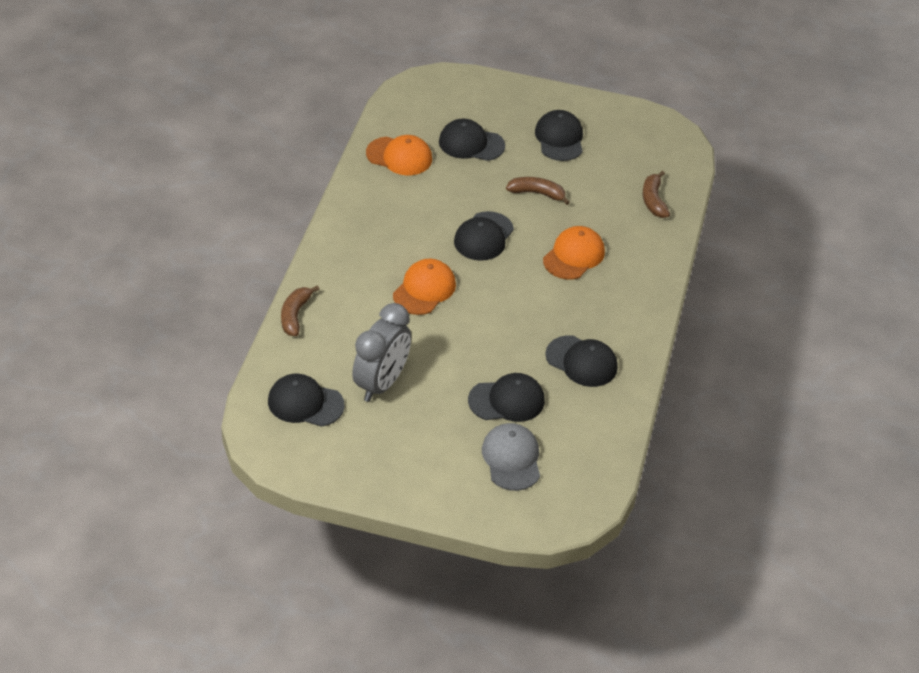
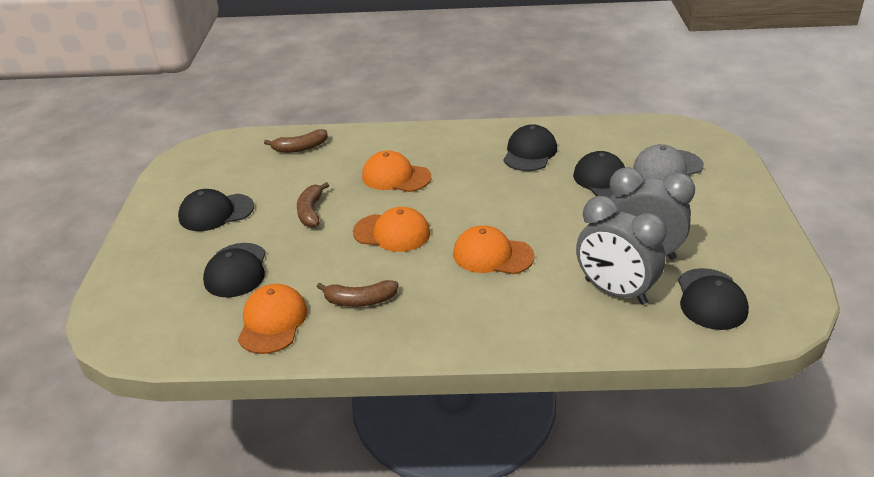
camera: 100 degrees left, 10 degrees down
brown banana [281,285,320,336] -> brown banana moved to [317,280,398,307]
black cap [454,211,514,261] -> orange cap [353,207,430,252]
none -> grey clock [576,196,666,305]

